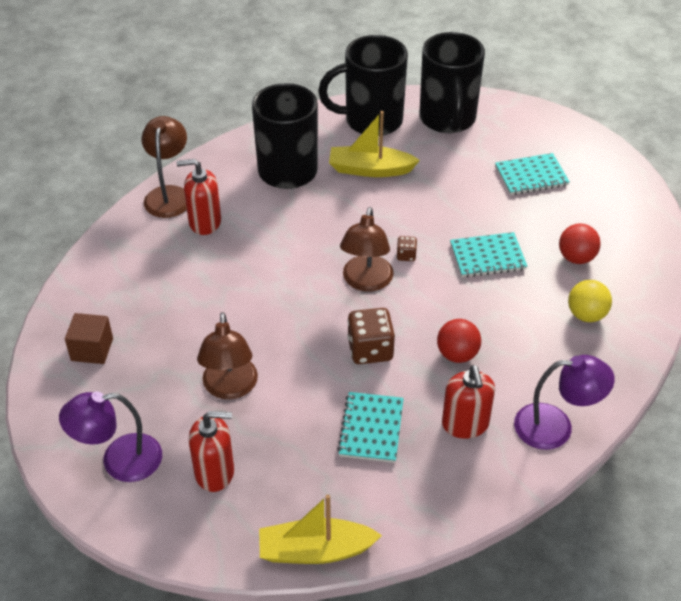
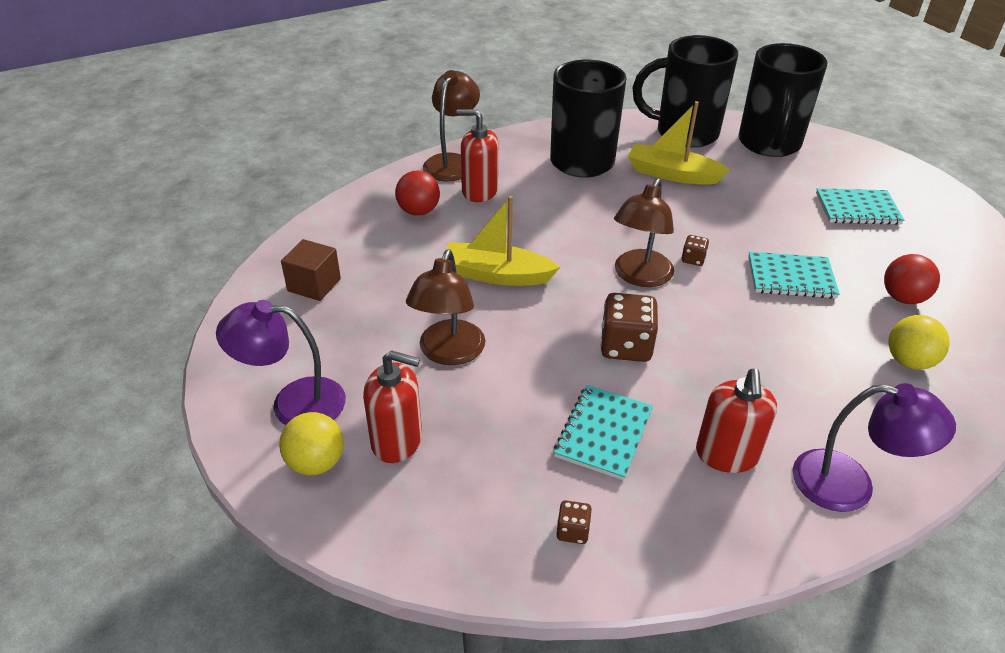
camera: 15 degrees right, 5 degrees down
yellow boat [259,495,382,564] -> yellow boat moved to [446,196,560,286]
red ball [437,319,481,363] -> red ball moved to [395,171,440,216]
none -> yellow ball [279,412,344,475]
none -> brown dice [557,500,592,544]

